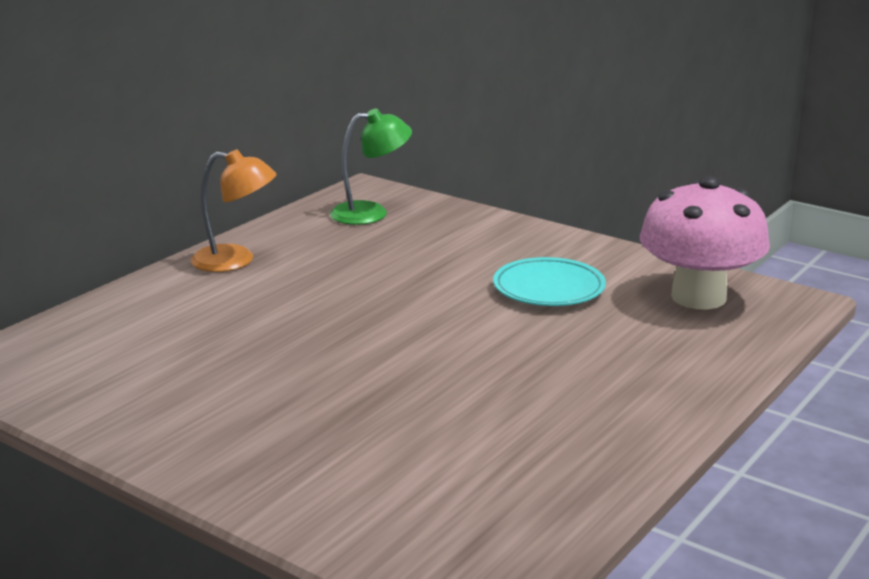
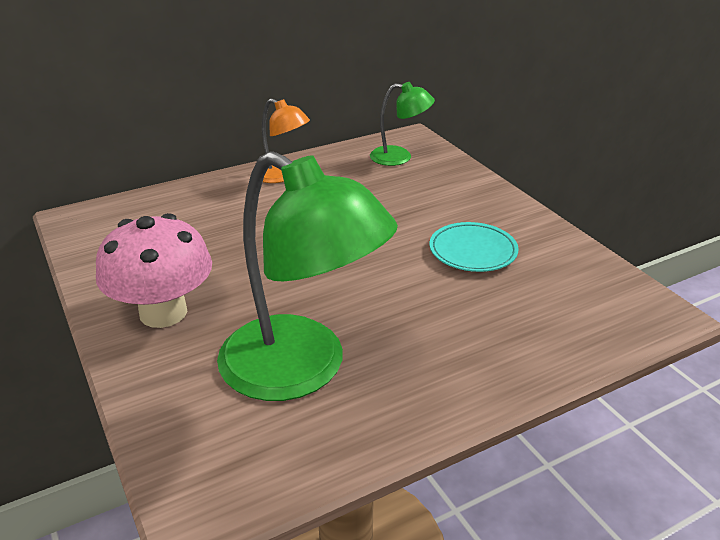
camera: 25 degrees right, 10 degrees up
pink mushroom [640,176,770,309] -> pink mushroom moved to [96,213,212,328]
none -> green lamp [217,151,398,401]

